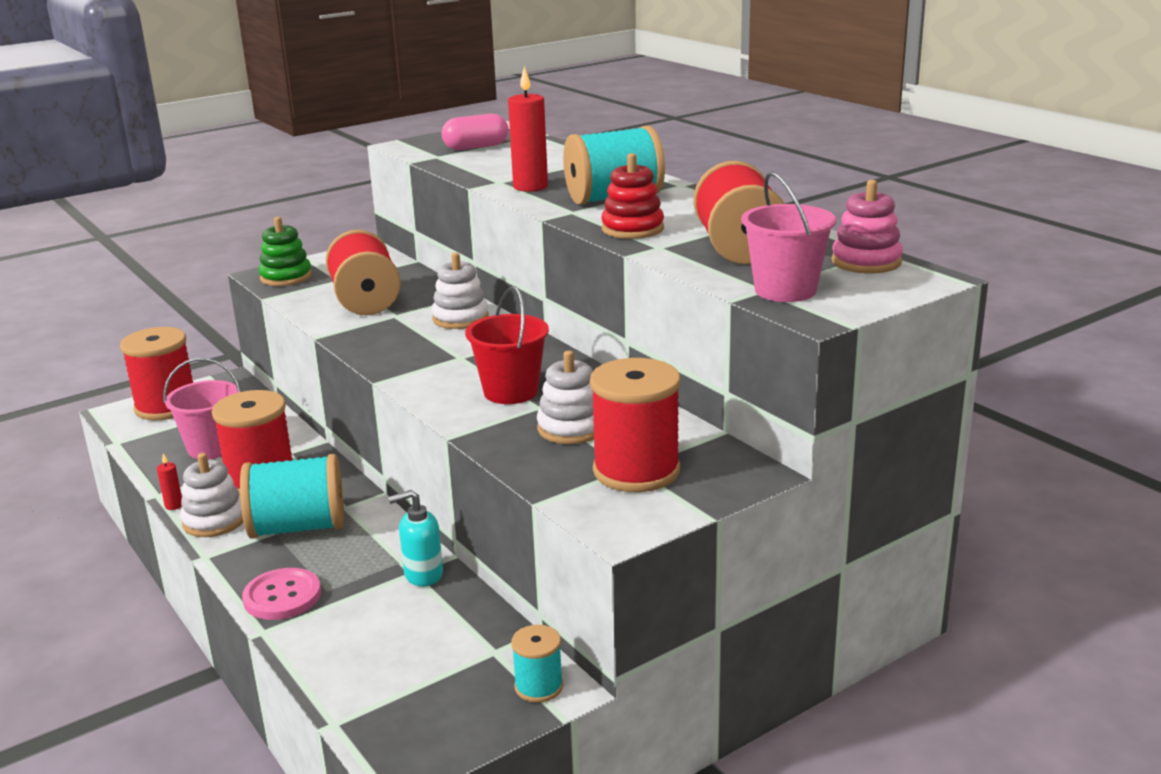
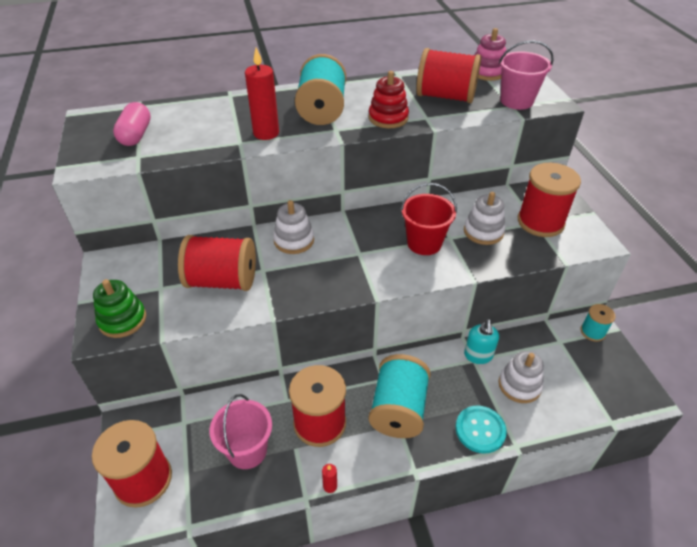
camera: 70 degrees left, 20 degrees up
white stacking toy [180,453,243,537] -> white stacking toy moved to [499,351,544,403]
pink button [242,568,321,620] -> turquoise button [455,405,507,454]

